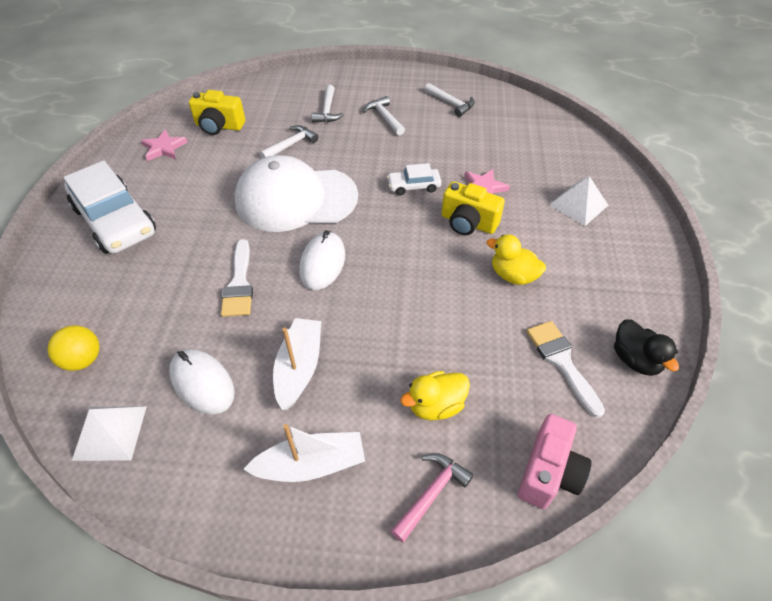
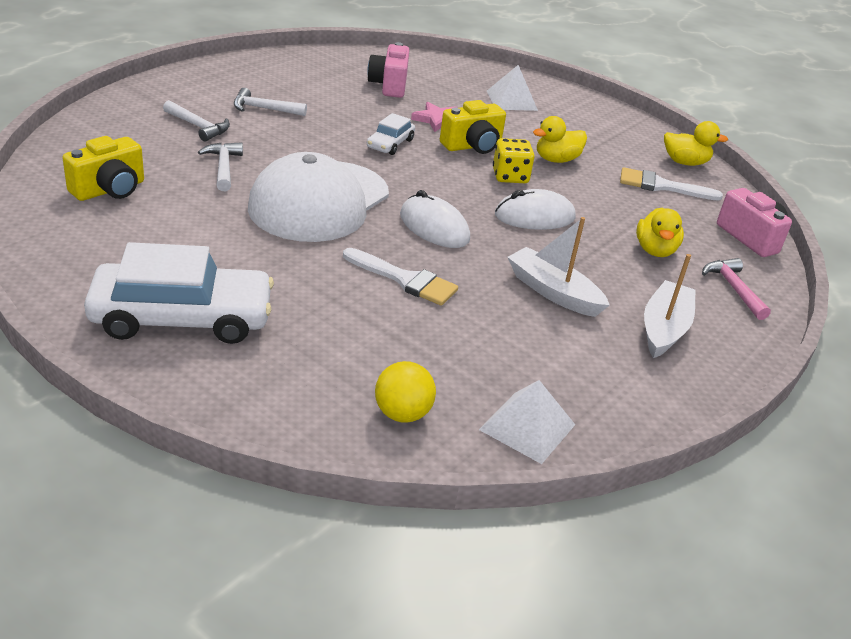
camera: 60 degrees left, 15 degrees down
pink star [141,129,188,161] -> none
white mouse [169,349,235,415] -> white mouse moved to [495,189,575,230]
white hammer [425,83,475,117] -> none
black duck [614,319,679,376] -> yellow duck [664,121,728,166]
none -> pink camera [367,42,410,98]
none -> yellow dice [493,138,535,183]

